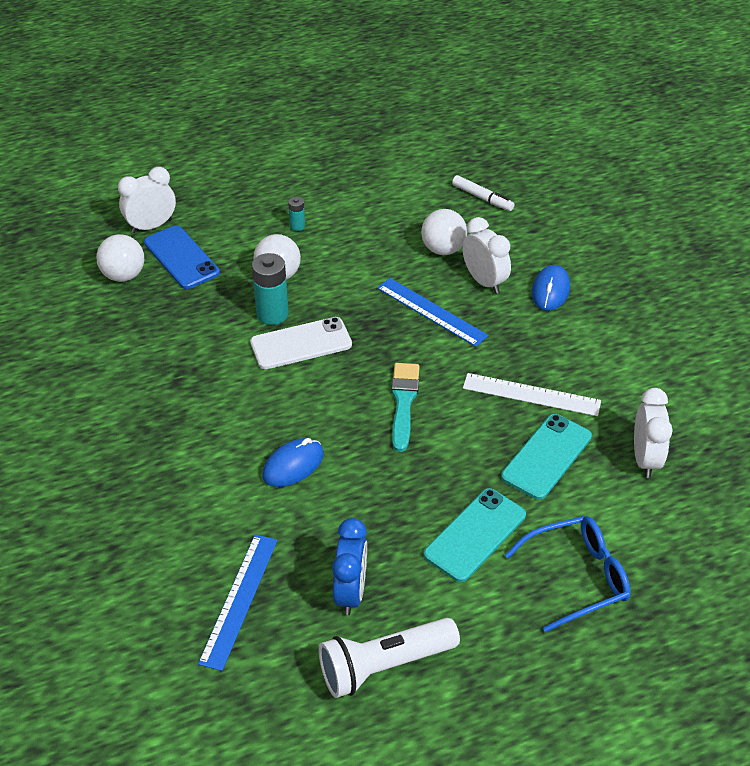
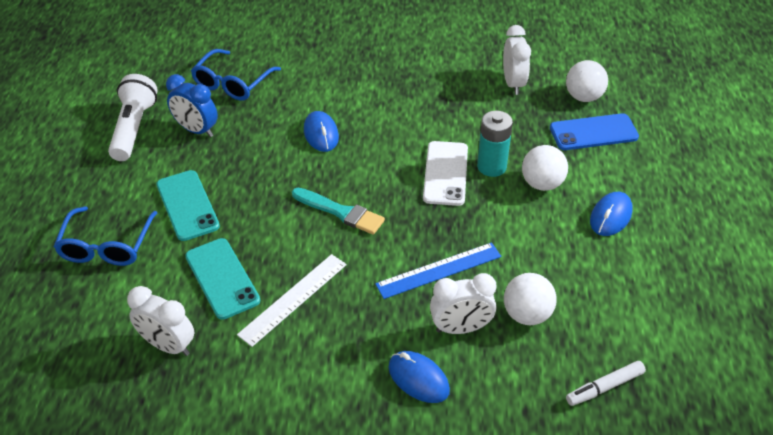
camera: 115 degrees right, 0 degrees up
white clock [118,167,176,233] -> white clock moved to [503,25,531,95]
blue ruler [198,534,277,671] -> blue glasses [191,49,281,101]
turquoise battery [288,197,305,231] -> blue mouse [590,192,633,236]

